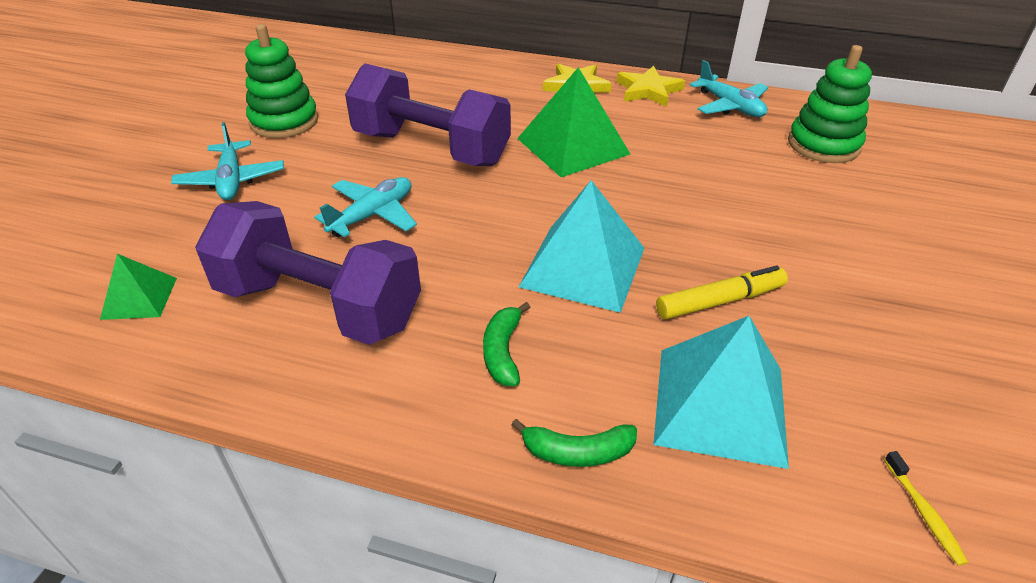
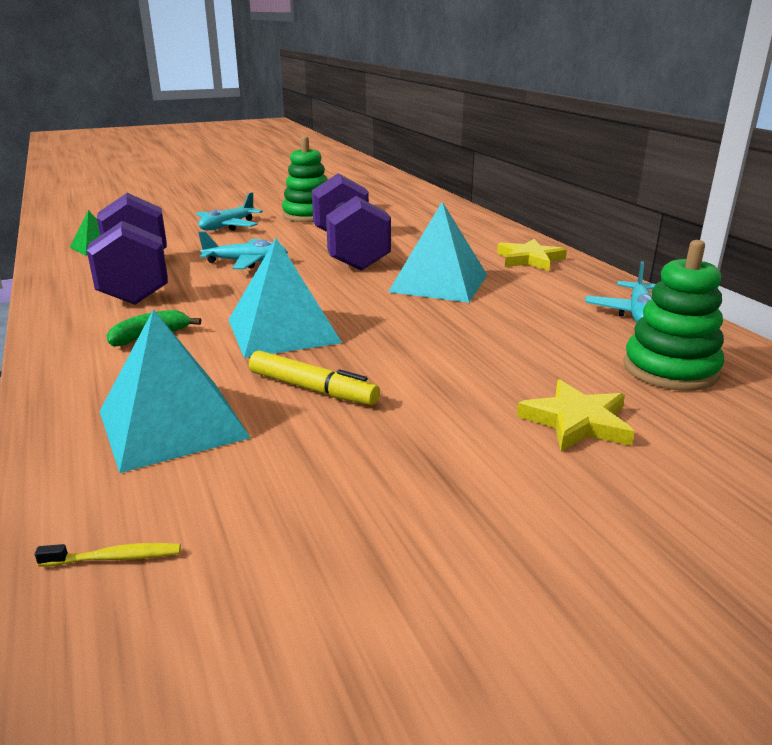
camera: 50 degrees right, 15 degrees down
green banana [511,419,637,467] -> none
green pyramid [517,67,630,177] -> turquoise pyramid [388,202,487,303]
yellow star [617,66,685,107] -> yellow star moved to [517,379,635,451]
yellow toothbrush [884,451,968,566] -> yellow toothbrush turned 135 degrees counterclockwise [35,543,181,567]

